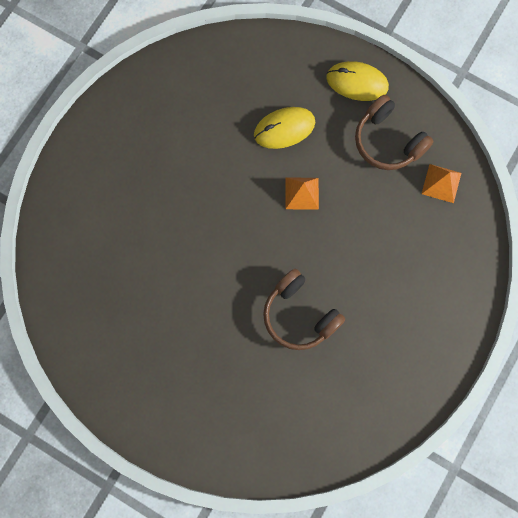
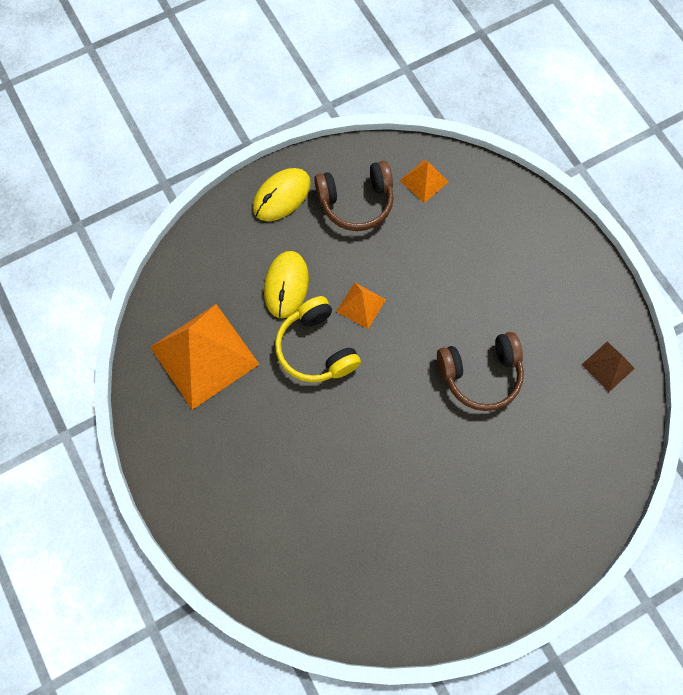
camera: 60 degrees left, 5 degrees down
none -> orange pyramid [150,304,259,410]
none -> yellow headphones [275,296,361,382]
none -> brown pyramid [582,341,635,392]

